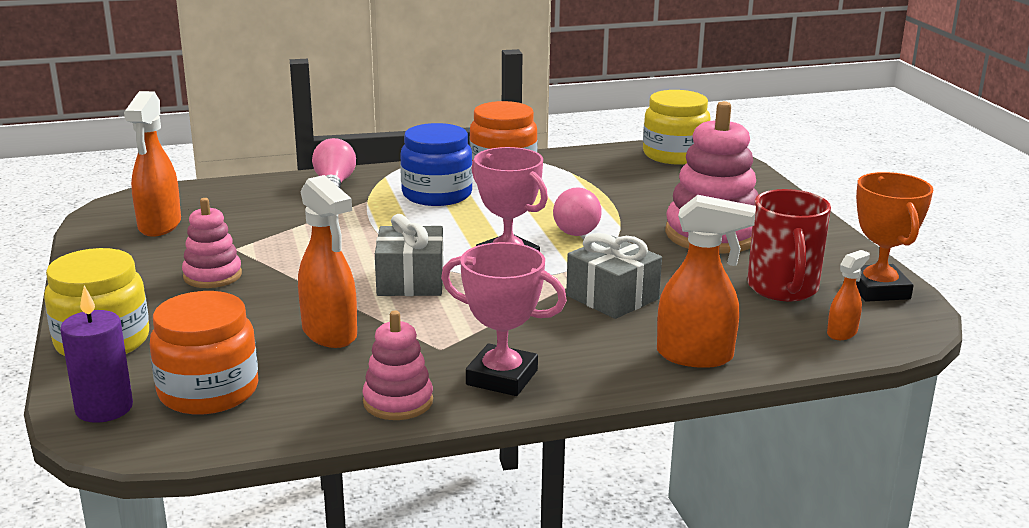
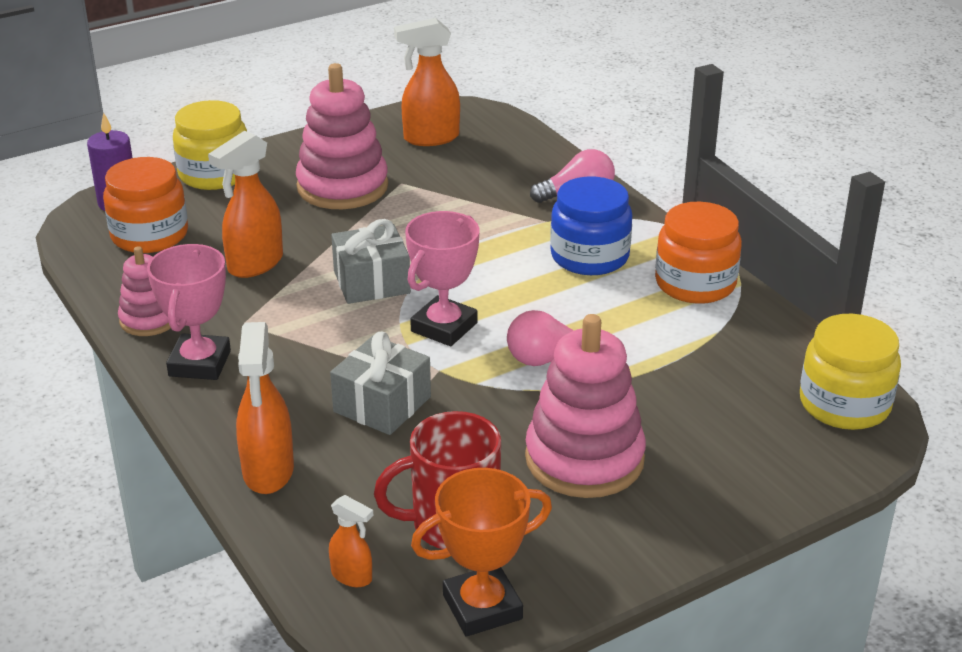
camera: 75 degrees right, 10 degrees up
pink stacking toy [182,198,242,288] -> pink stacking toy [296,63,388,209], size x1.79

